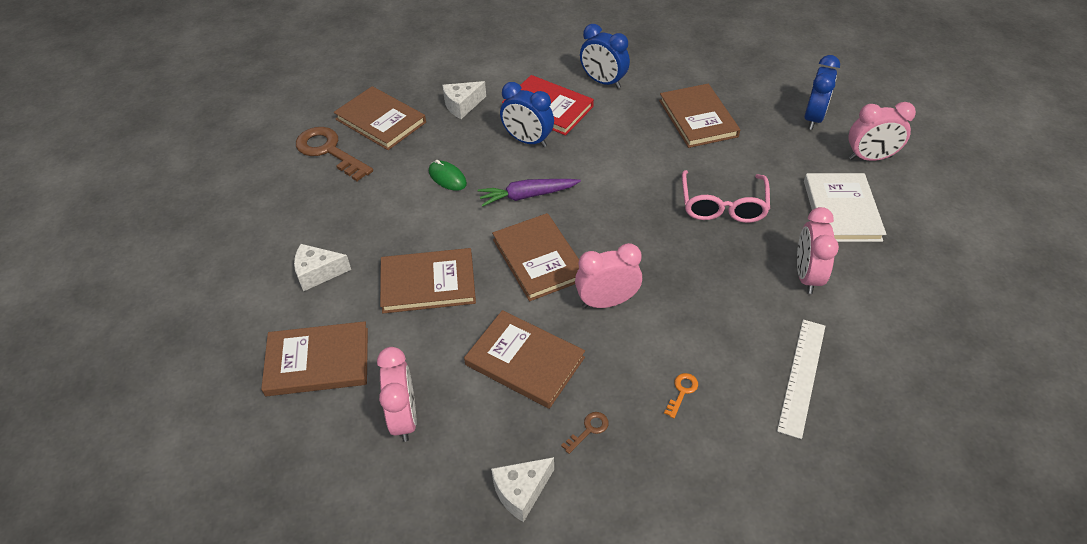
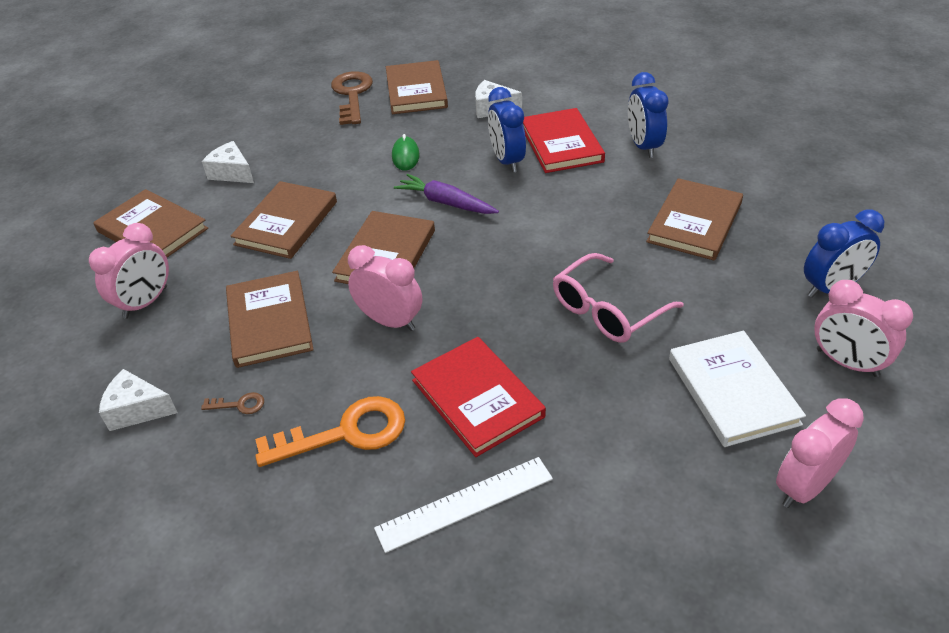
camera: 45 degrees right, 5 degrees down
brown book [380,248,476,314] -> brown book turned 75 degrees clockwise [230,181,337,259]
orange key [664,373,698,418] -> orange key [255,396,405,467], size x2.32
pink clock [797,207,839,294] -> pink clock moved to [776,398,864,508]
white book [804,173,886,242] -> white book turned 60 degrees counterclockwise [669,331,806,447]
none -> red book [411,337,546,457]

